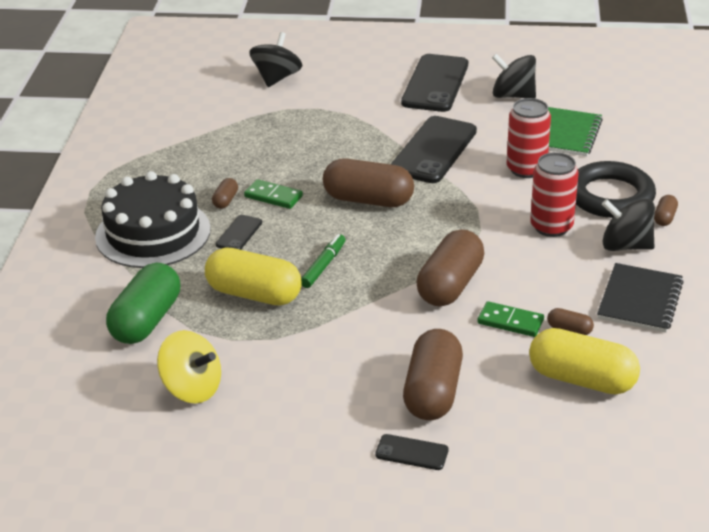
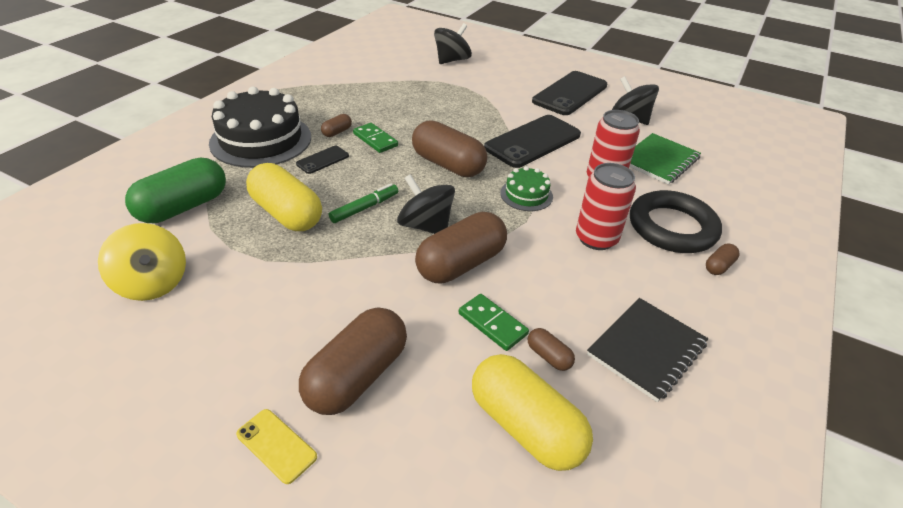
camera: 20 degrees right, 5 degrees up
black phone [375,434,449,470] -> yellow phone [236,409,317,484]
black spinning top [602,199,655,251] -> black spinning top moved to [397,174,455,234]
none -> green cake [500,166,553,211]

